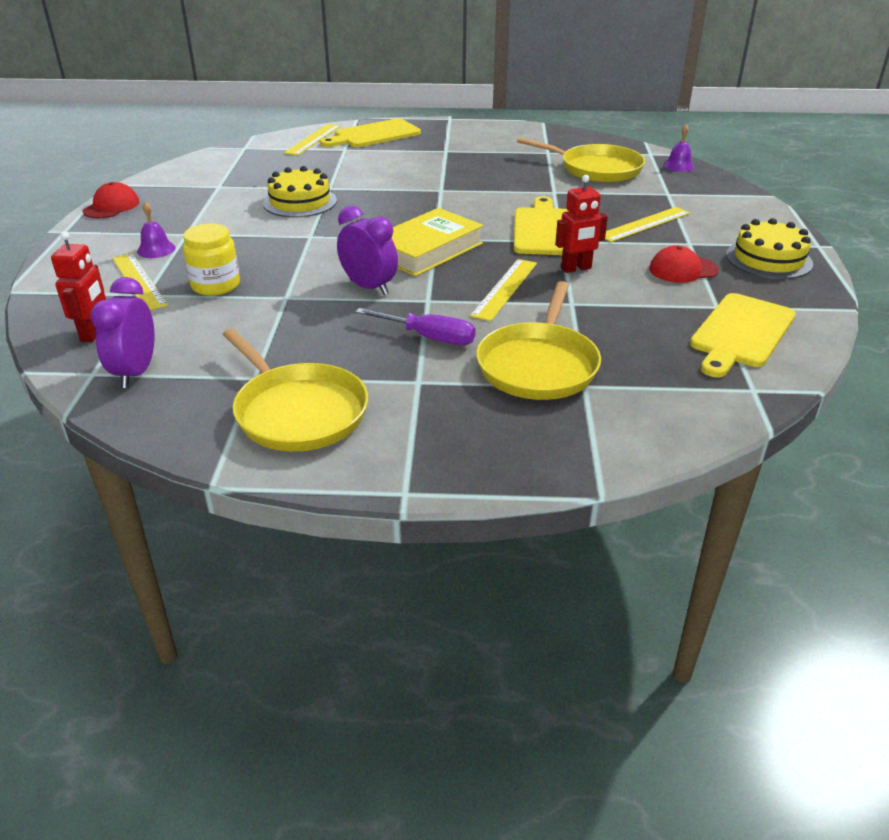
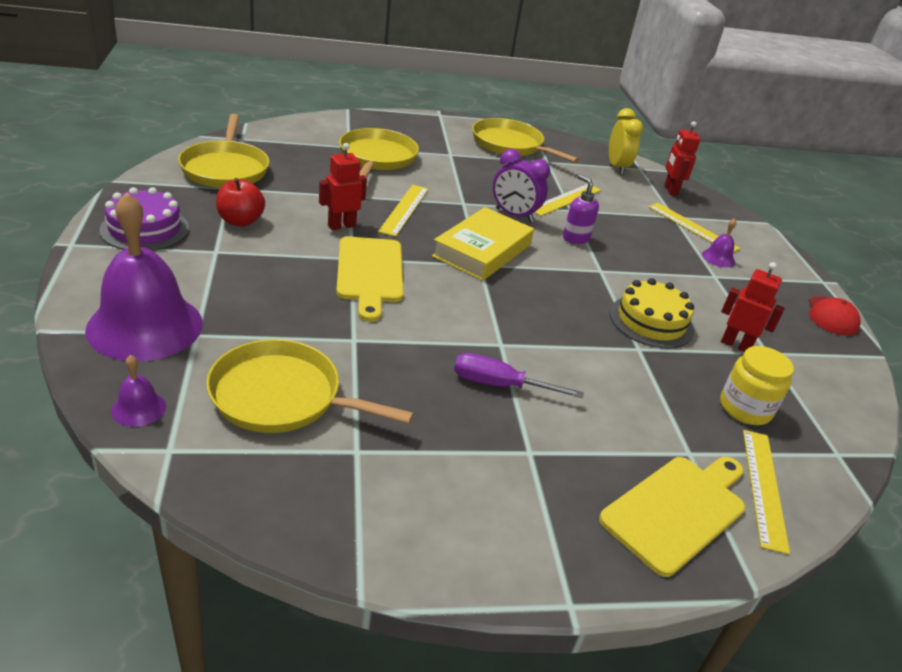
camera: 165 degrees right, 0 degrees up
purple clock [91,277,155,388] -> yellow clock [609,108,643,175]
yellow jar [183,223,240,296] -> yellow jar moved to [720,346,794,425]
purple screwdriver [356,308,475,345] -> purple screwdriver moved to [454,353,584,398]
yellow ruler [605,207,690,242] -> yellow ruler moved to [534,184,601,216]
red cap [649,246,719,283] -> red apple [216,178,265,227]
yellow cutting board [690,293,796,377] -> yellow pan [178,114,270,188]
yellow cake [726,218,813,279] -> purple cake [99,187,189,251]
none -> purple bell [85,192,203,362]
none -> purple soap dispenser [563,175,599,244]
none -> red robot [721,262,785,352]

